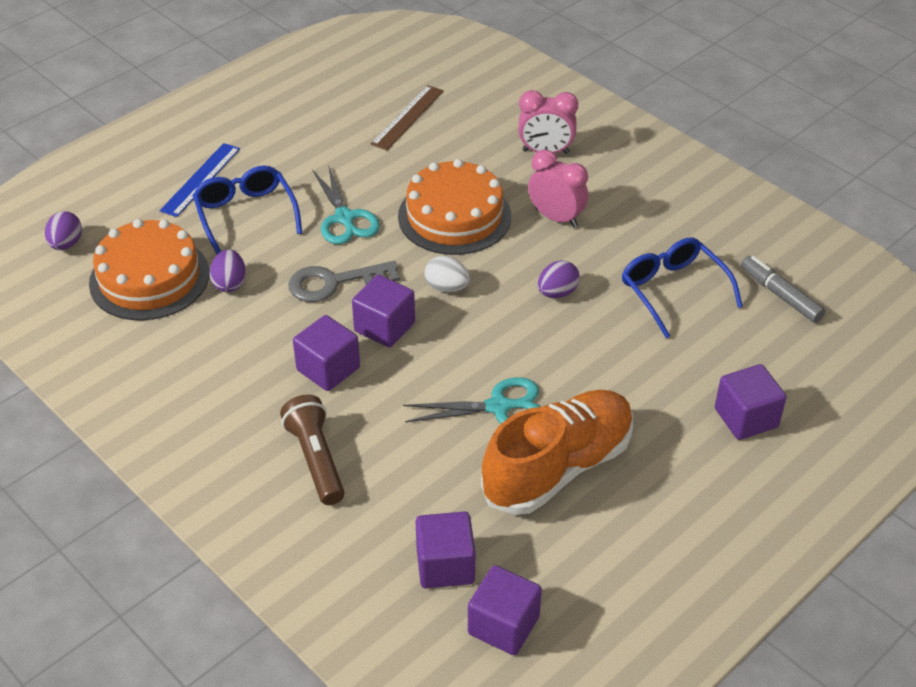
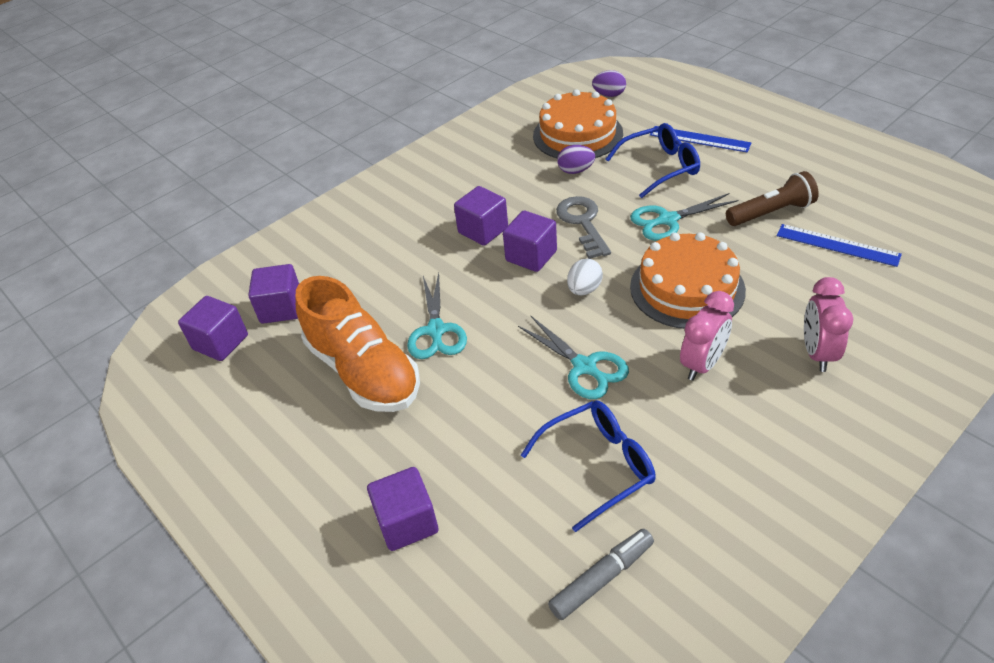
camera: 95 degrees right, 0 degrees up
brown flashlight [280,395,345,505] -> brown flashlight moved to [726,171,819,226]
brown ruler [371,85,444,150] -> blue ruler [777,224,902,267]
purple egg [538,260,580,298] -> turquoise scissors [518,316,629,399]

